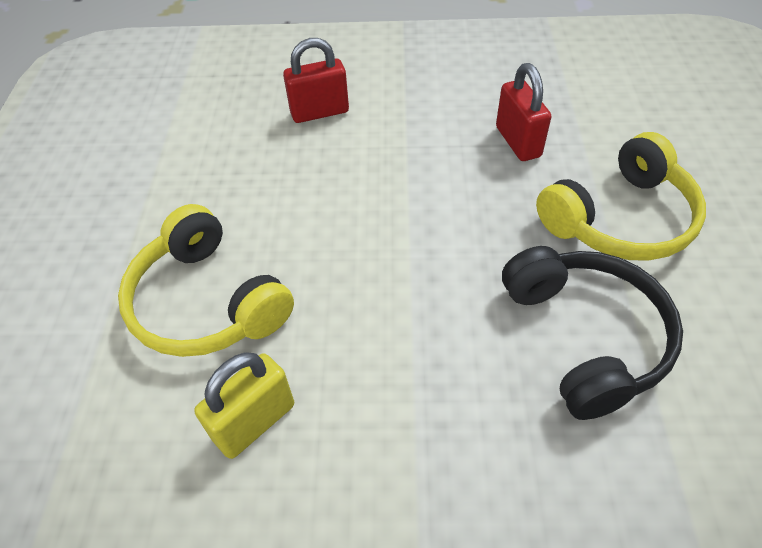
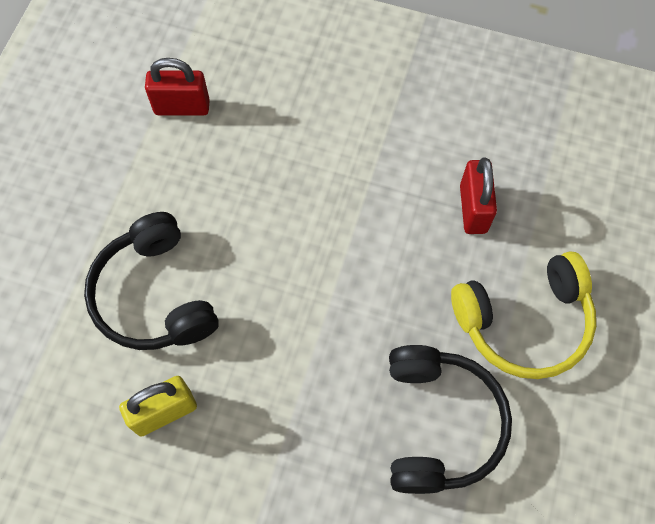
camera: 15 degrees right, 15 degrees up
yellow headphones [118,204,294,357] -> black headphones [84,212,218,350]
red padlock [283,38,349,123] -> red padlock moved to [145,58,210,116]

